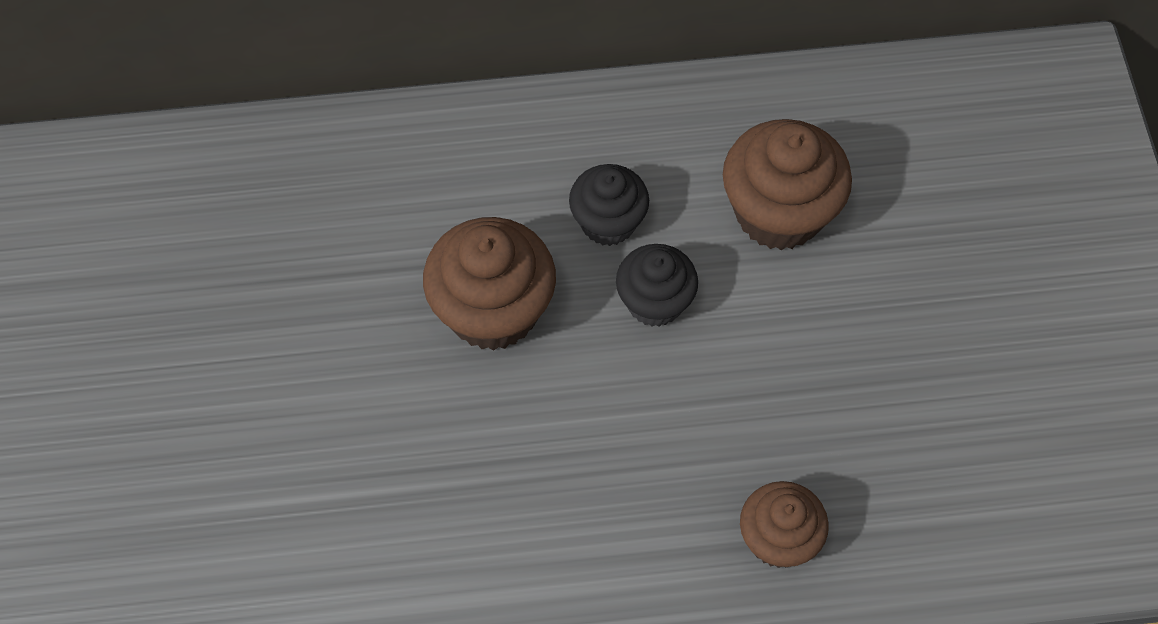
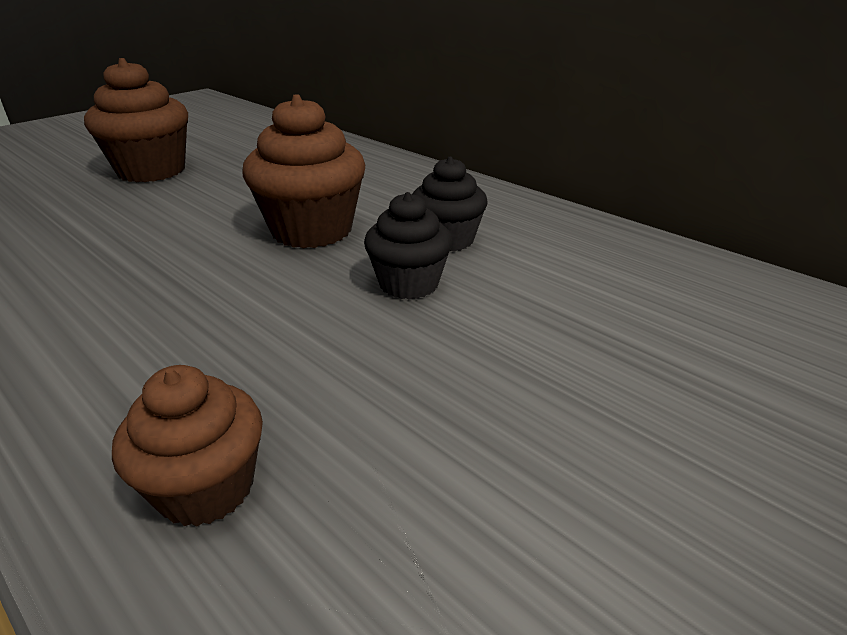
camera: 50 degrees right, 30 degrees down
brown cupcake [723,119,852,250] -> brown cupcake moved to [84,58,188,183]

